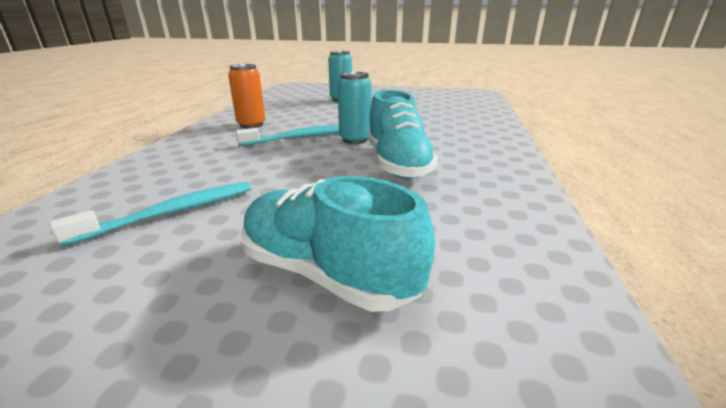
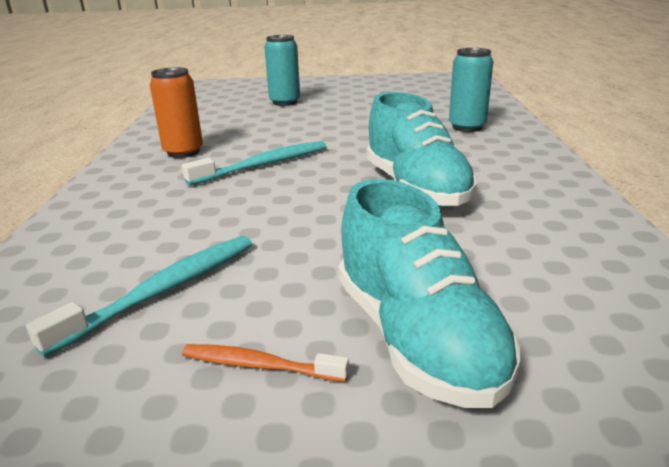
camera: 10 degrees left, 0 degrees up
turquoise shoe [241,176,435,312] -> turquoise shoe turned 135 degrees counterclockwise [338,179,521,408]
turquoise can [338,72,371,144] -> turquoise can moved to [449,48,493,132]
none -> orange toothbrush [182,344,349,382]

